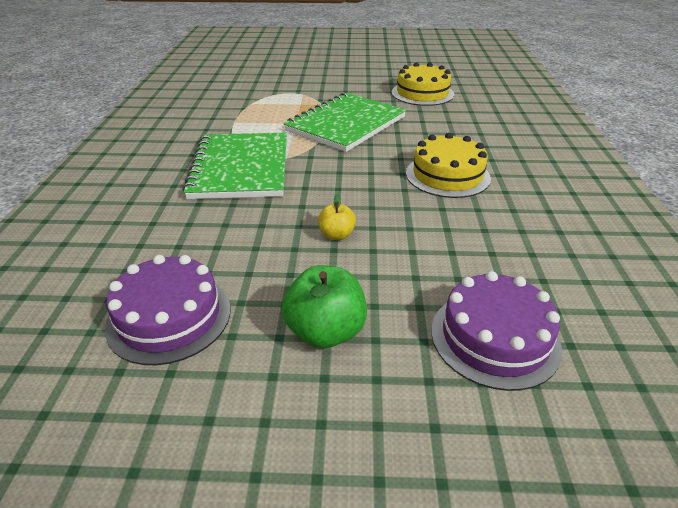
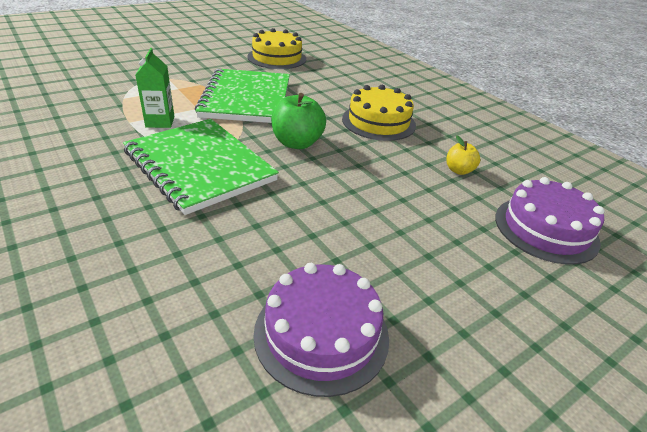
camera: 40 degrees left, 0 degrees up
green apple [281,265,367,348] -> green apple moved to [271,93,326,149]
yellow apple [318,194,356,240] -> yellow apple moved to [446,135,480,175]
none -> green carton [135,48,175,128]

